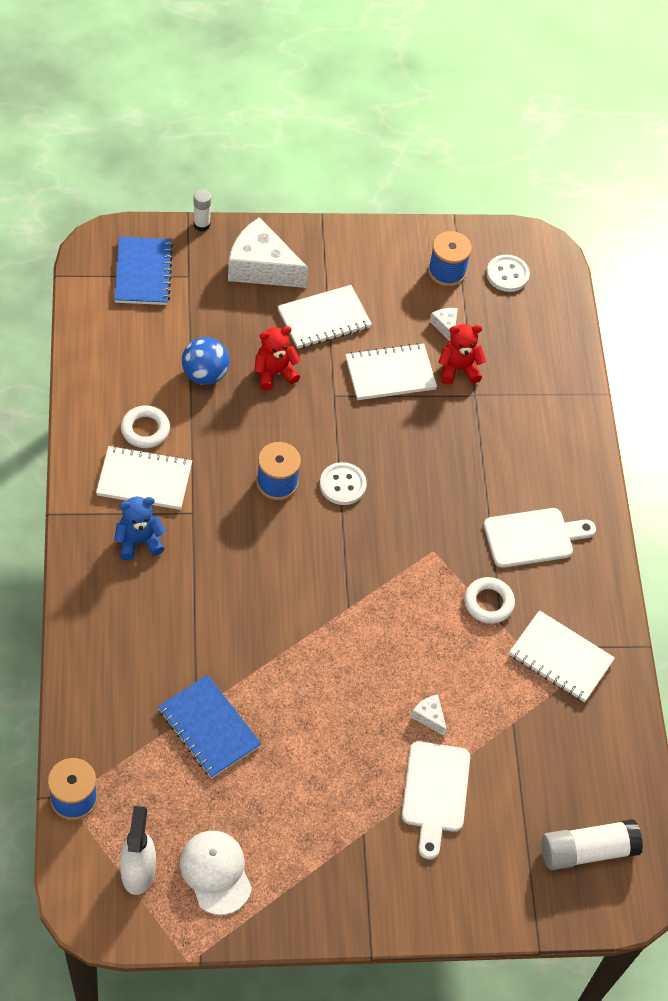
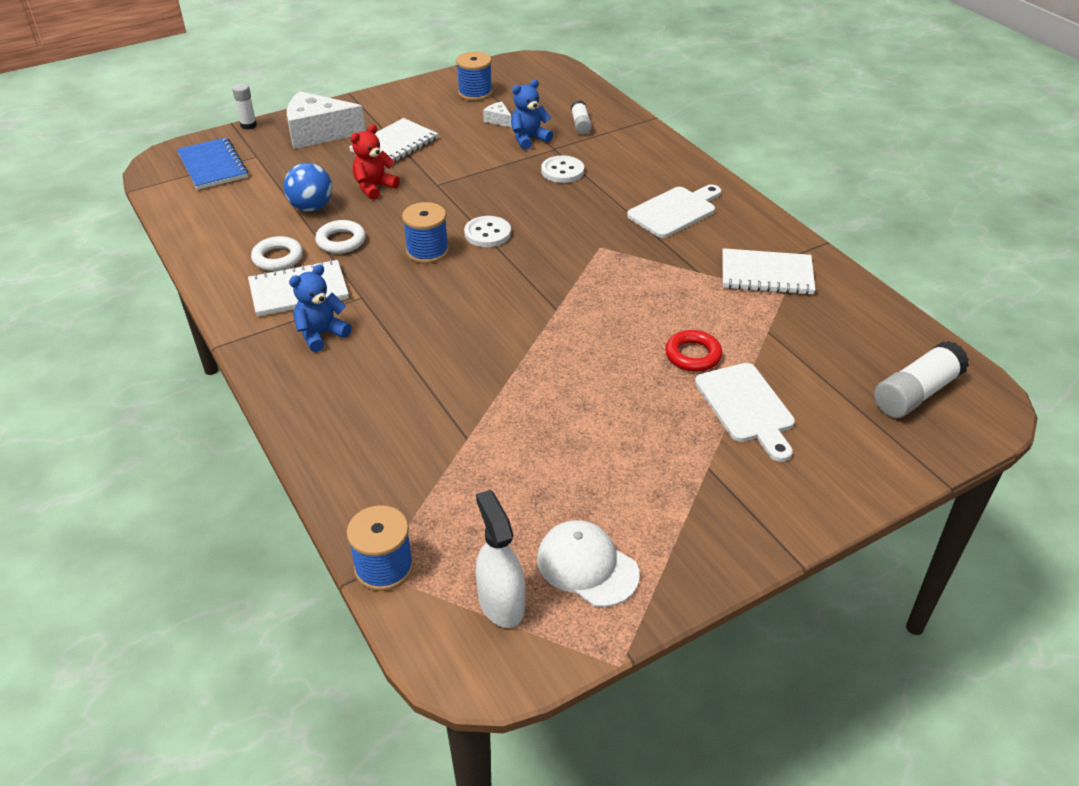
camera: 20 degrees left, 15 degrees down
blue notebook [158,675,262,778] -> none
white notebook [345,343,437,400] -> none
white cheese [411,694,447,736] -> red ring [665,330,722,372]
red teddy bear [438,324,486,385] -> blue teddy bear [511,79,553,150]
white ring [464,577,515,624] -> white ring moved to [315,220,366,254]
white button [486,255,530,292] -> white button moved to [541,156,584,183]
none -> white glue stick [571,100,592,135]

